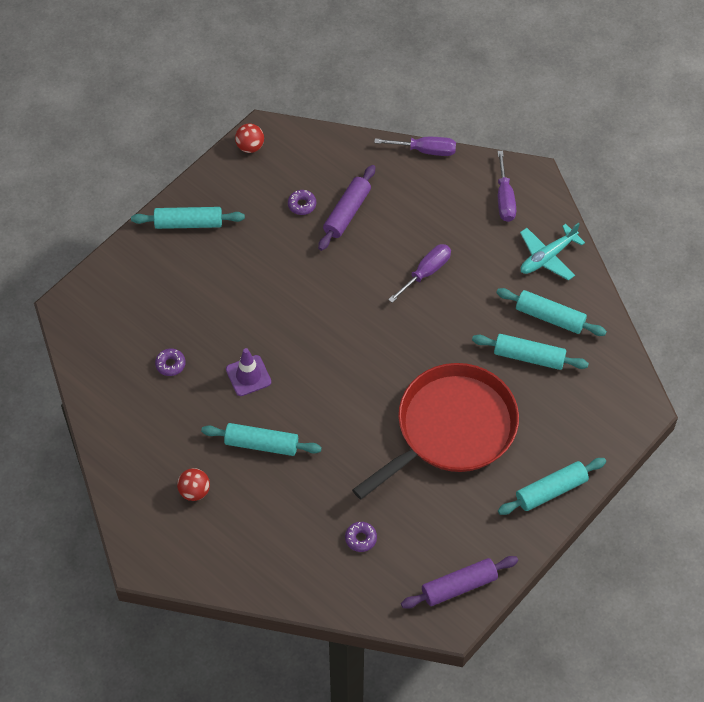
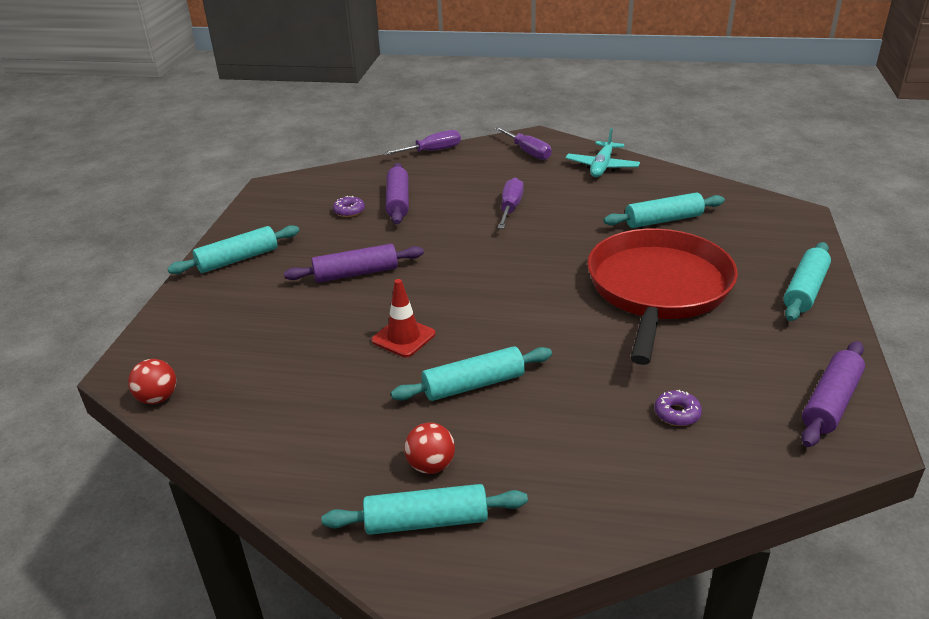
camera: 30 degrees left, 25 degrees down
purple donut [155,348,186,376] -> none
purple traffic cone [226,348,271,396] -> red traffic cone [372,279,436,357]
red ball [235,124,264,153] -> red ball moved to [128,359,176,404]
turquoise rolling pin [496,288,607,336] -> turquoise rolling pin moved to [322,484,528,535]
none -> purple rolling pin [284,244,424,283]

